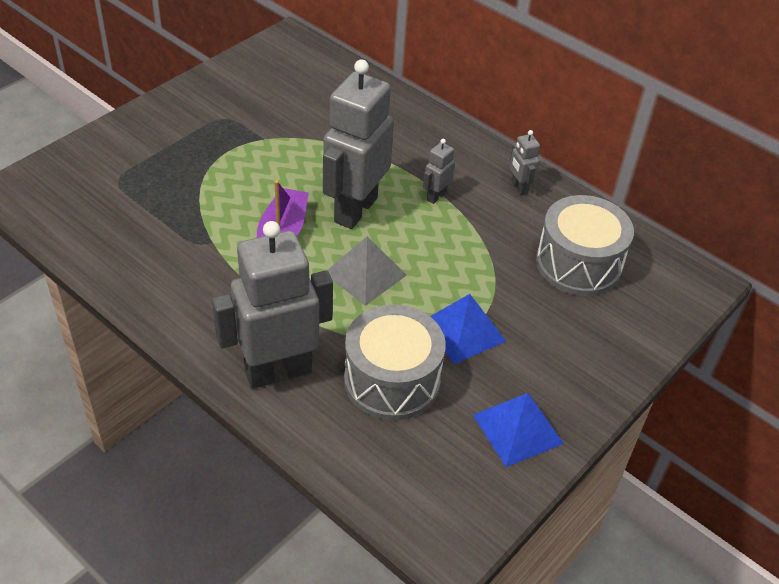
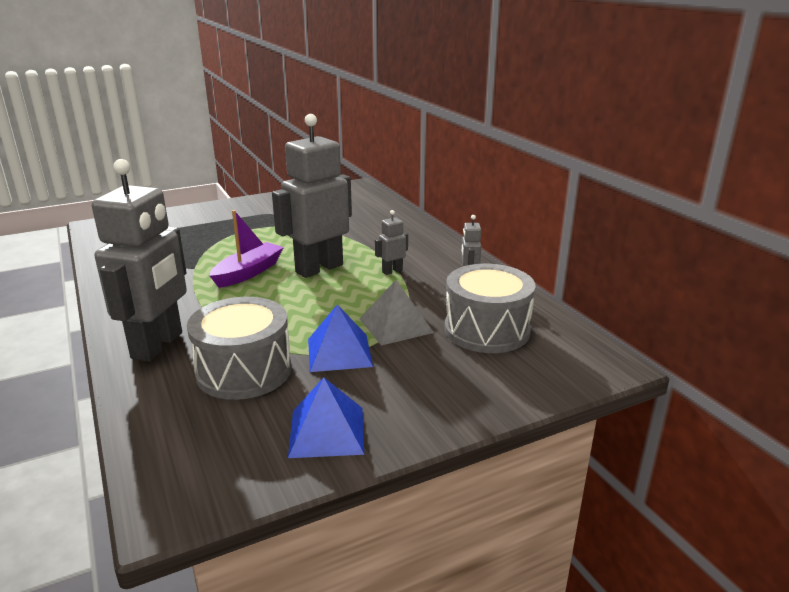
camera: 25 degrees right, 20 degrees down
grey robot [212,221,333,389] -> grey robot turned 105 degrees clockwise [92,159,187,362]
grey pyramid [327,236,407,306] -> grey pyramid moved to [359,280,434,346]

